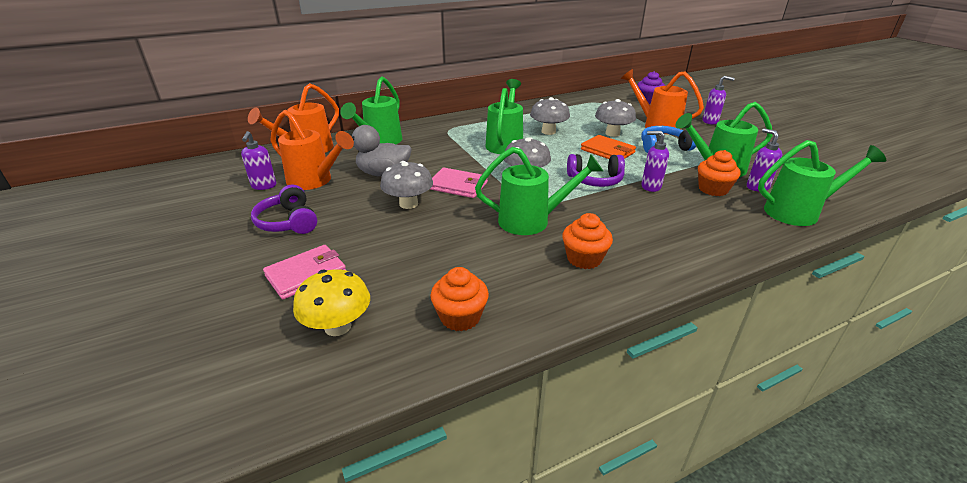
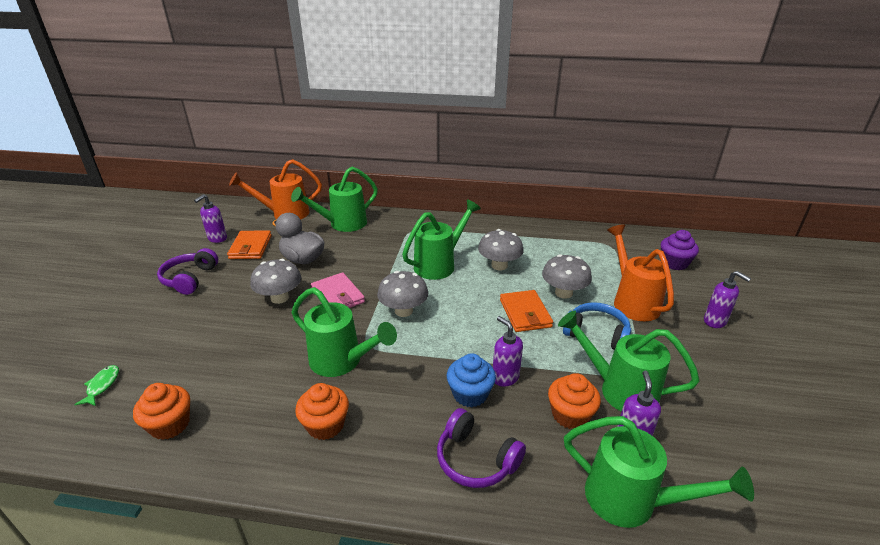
camera: 35 degrees right, 0 degrees up
pink wallet [263,245,346,300] -> none
orange watering can [270,110,354,190] -> orange wallet [227,230,272,259]
yellow mushroom [293,269,370,336] -> green fish [74,365,119,406]
purple headphones [567,154,625,187] -> purple headphones moved to [437,408,526,488]
none -> blue cupcake [447,353,496,407]

